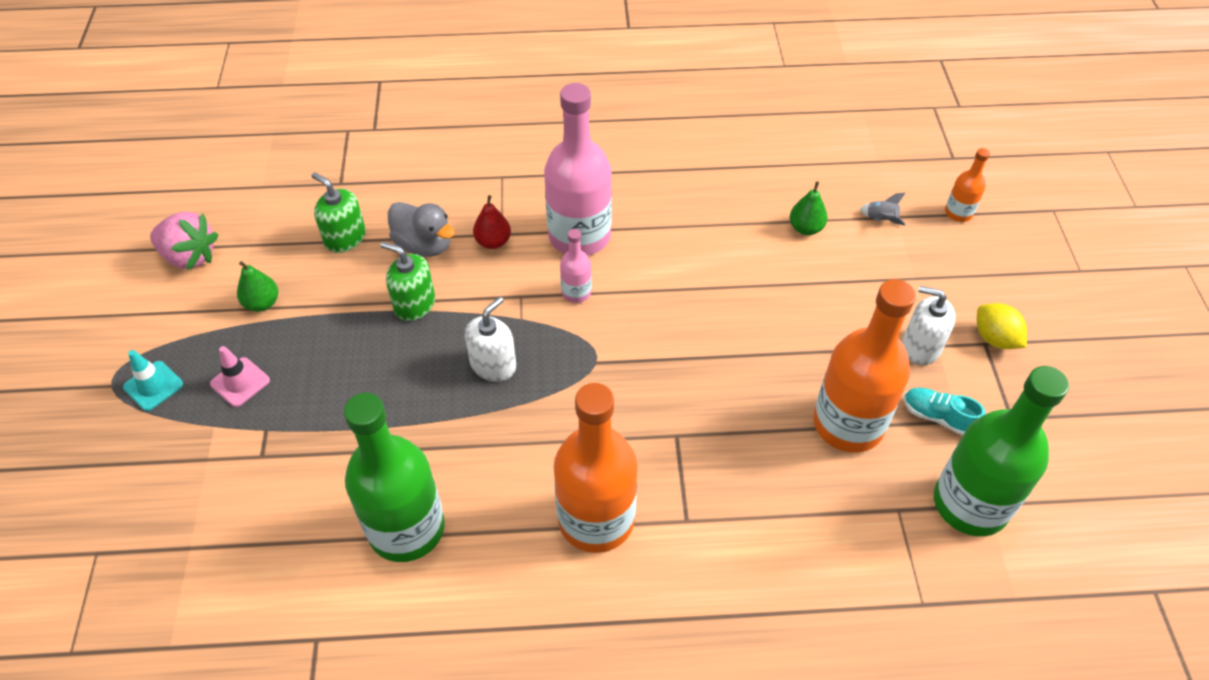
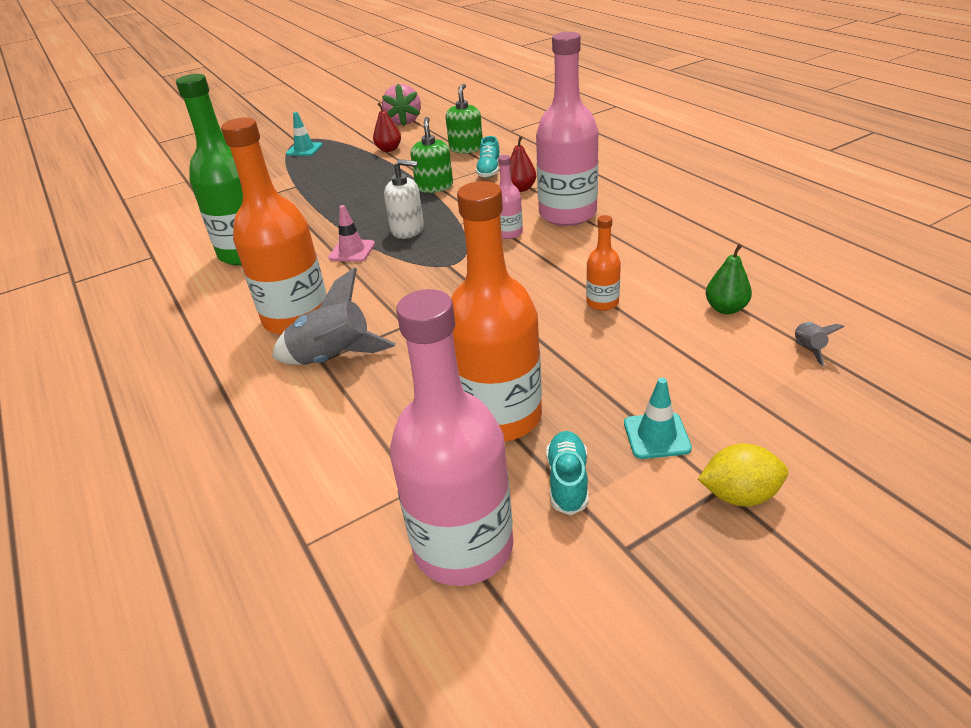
camera: 65 degrees right, 15 degrees down
pink traffic cone [210,346,270,407] -> pink traffic cone moved to [329,205,375,262]
green pear [237,261,278,312] -> red pear [373,103,401,152]
grey duck [388,202,455,257] -> turquoise shoe [476,136,500,178]
white soap dispenser [902,286,956,365] -> turquoise traffic cone [624,378,692,459]
green bottle [934,366,1069,536] -> pink bottle [390,289,514,586]
orange bottle [945,148,990,222] -> orange bottle moved to [586,215,621,311]
yellow lemon [977,303,1027,349] -> yellow lemon turned 60 degrees clockwise [698,443,788,507]
none -> grey rocket [272,268,396,365]

